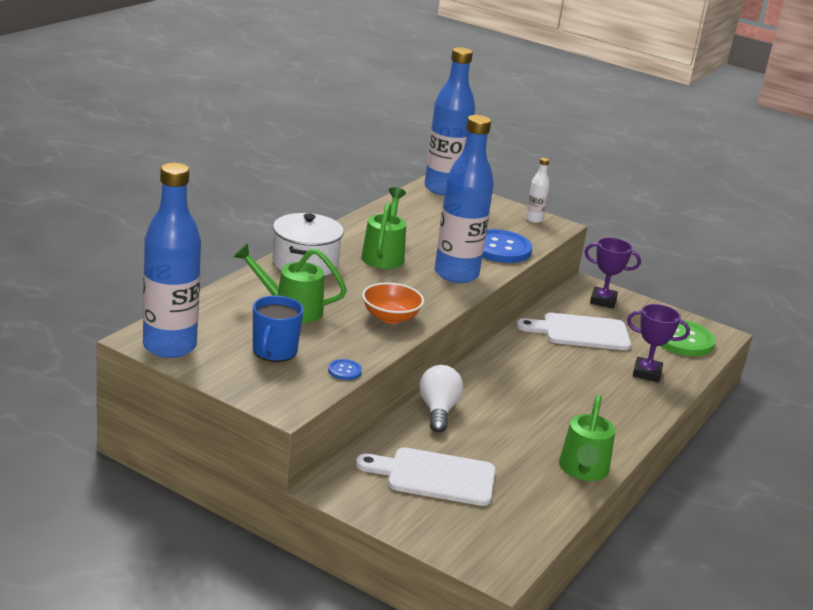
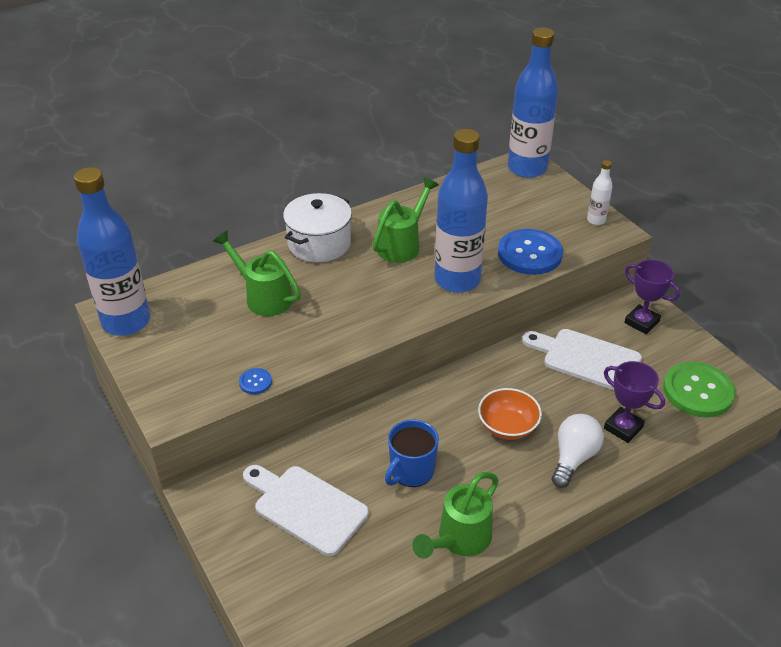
camera: 30 degrees right, 15 degrees up
blue mug [253,296,304,362] -> blue mug moved to [385,419,439,487]
orange bowl [362,283,424,324] -> orange bowl moved to [478,388,542,440]
white light bulb [419,365,463,432] -> white light bulb moved to [552,414,604,488]

